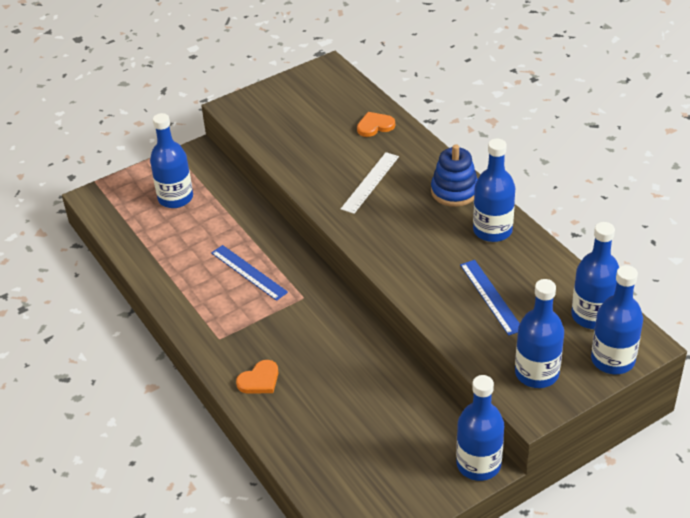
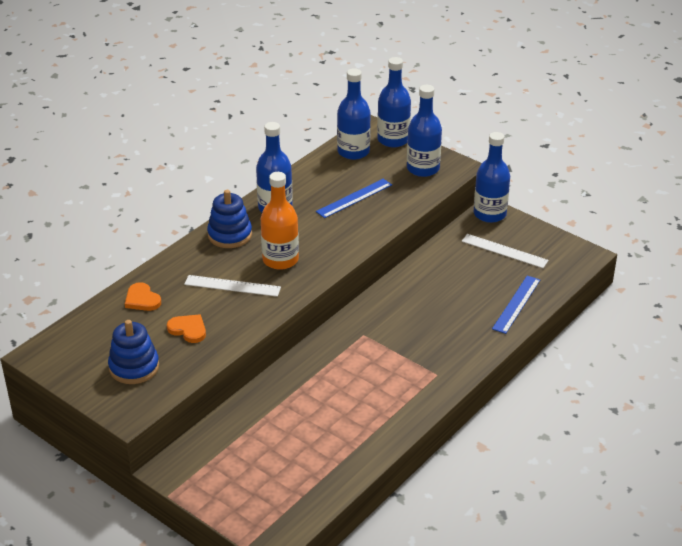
camera: 110 degrees left, 5 degrees down
blue bottle [150,113,193,208] -> none
blue ruler [211,245,288,301] -> blue ruler moved to [492,276,540,334]
orange heart [236,360,278,394] -> orange heart moved to [167,314,206,343]
none -> blue stacking toy [108,320,159,384]
none -> orange bottle [261,172,299,270]
none -> white ruler [462,234,549,268]

